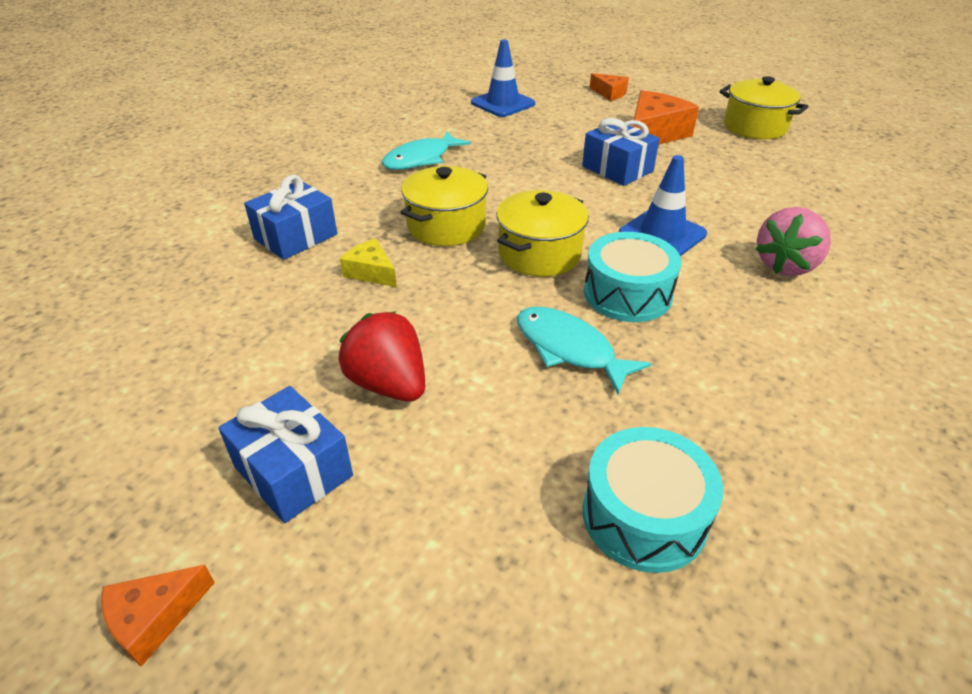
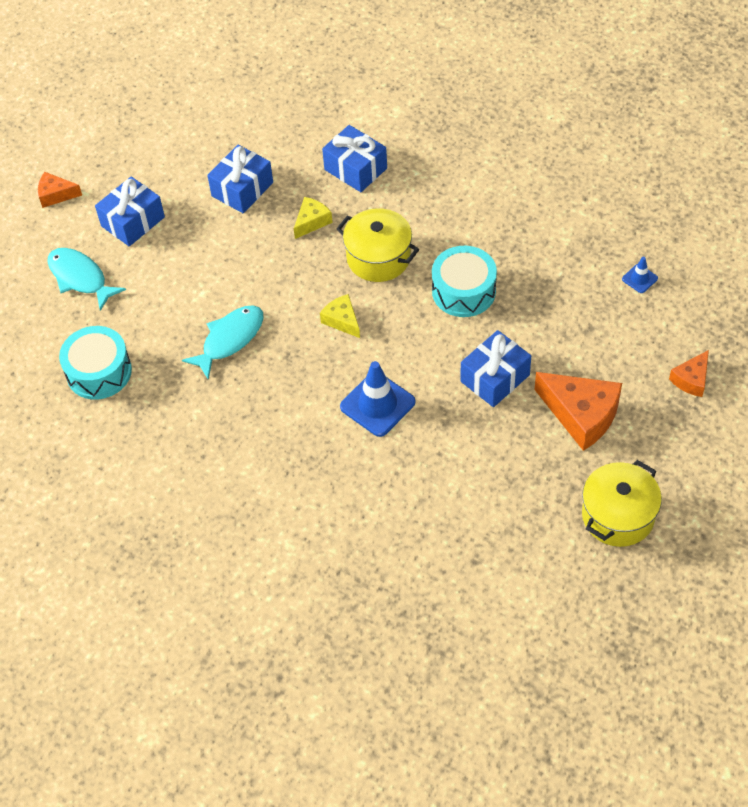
camera: 90 degrees right, 15 degrees up
orange cheese [101,565,215,667] -> orange cheese turned 45 degrees counterclockwise [38,172,82,208]
red strawberry [339,311,425,402] -> none
turquoise fish [382,131,471,170] -> turquoise fish moved to [47,248,126,311]
blue traffic cone [471,39,535,117] -> blue traffic cone [622,257,658,293], size x0.50
yellow pot [496,190,589,276] -> yellow cheese [320,294,360,338]
turquoise drum [584,232,681,322] -> turquoise drum moved to [432,246,497,317]
pink strawberry [756,207,831,276] -> none
none -> blue gift [207,145,273,213]

